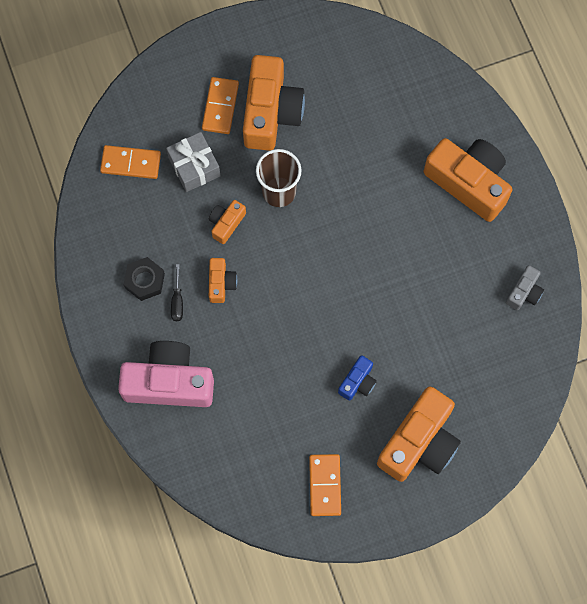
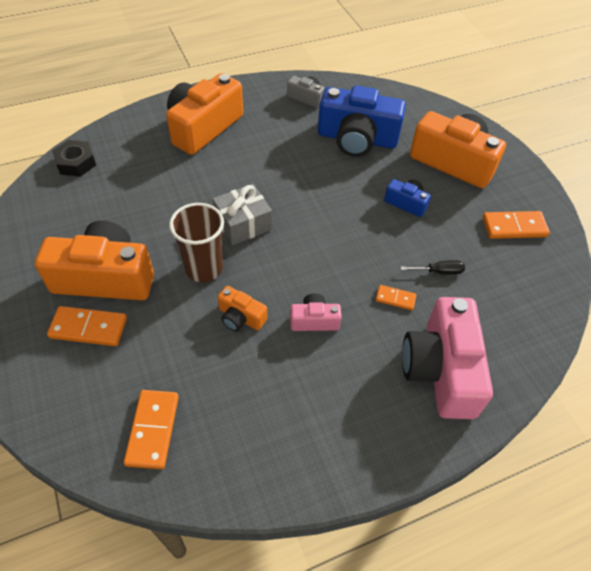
camera: 95 degrees left, 20 degrees down
black nut [123,257,165,301] -> black nut moved to [52,140,96,177]
grey gift [166,132,221,192] -> grey gift moved to [212,184,272,245]
black screwdriver [171,264,183,321] -> black screwdriver moved to [401,260,465,275]
orange camera [209,258,237,303] -> pink camera [290,293,342,331]
none -> blue camera [318,85,406,157]
none -> orange domino [376,285,416,310]

